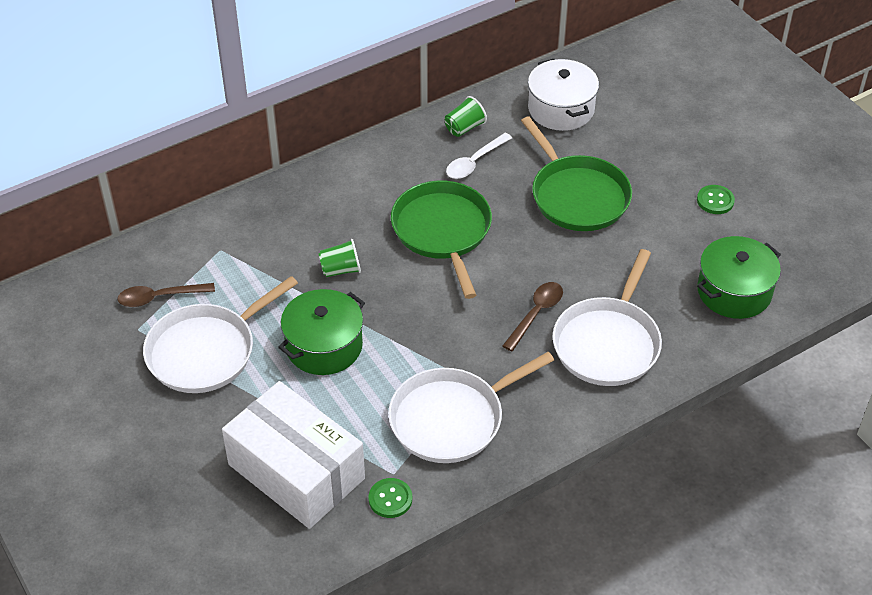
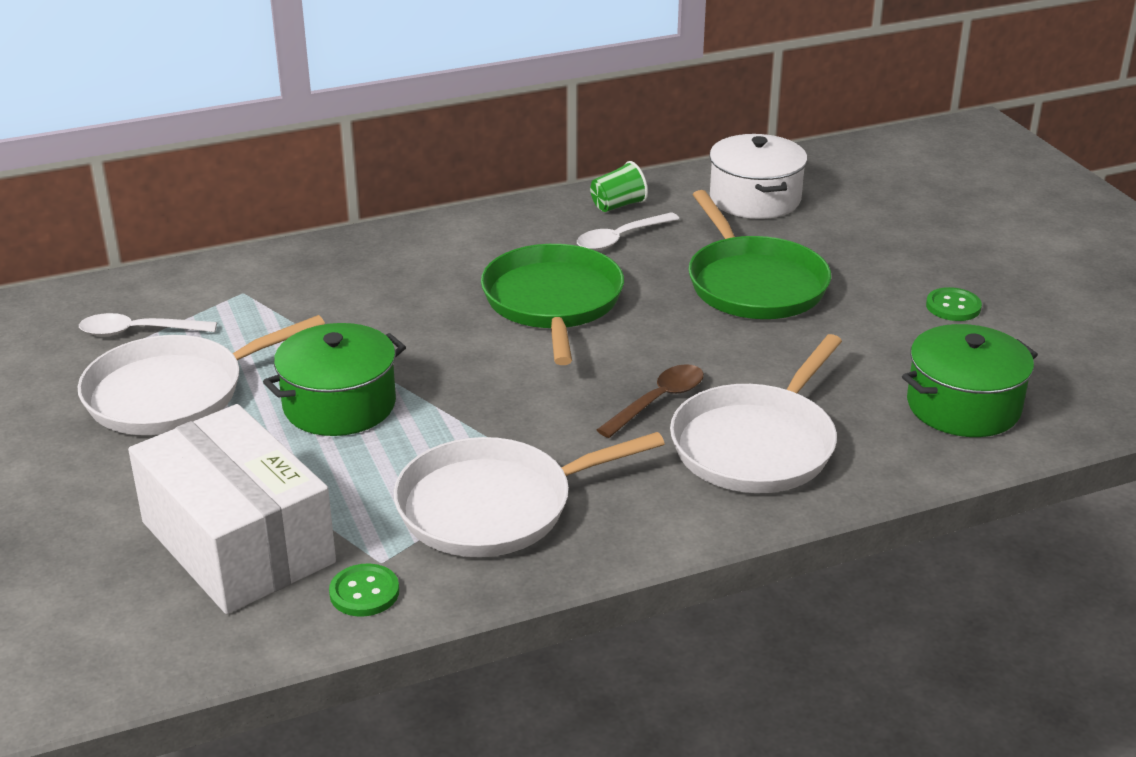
camera: 10 degrees right, 15 degrees down
brown spoon [117,283,215,307] -> white spoon [79,313,217,336]
green cup [318,239,361,277] -> none

